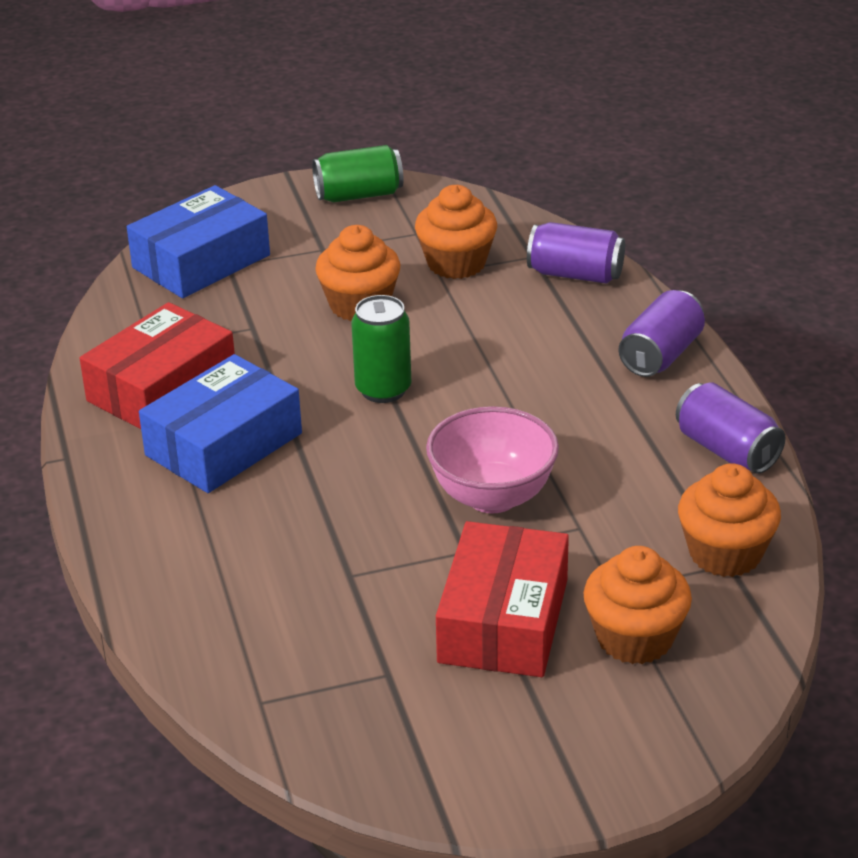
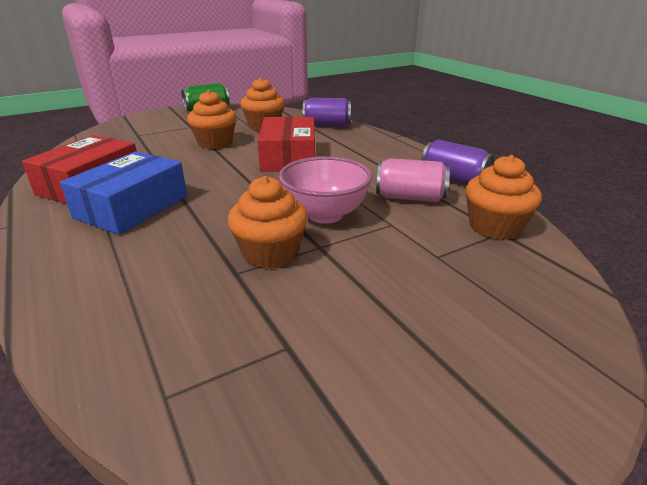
camera: 15 degrees left, 5 degrees down
blue box [127,185,270,298] -> none
green can [351,295,411,403] -> none
red box [436,521,569,677] -> red box moved to [257,116,315,172]
orange cupcake [583,546,692,664] -> orange cupcake moved to [227,176,308,269]
purple can [619,290,705,377] -> none
none -> pink can [376,158,450,202]

